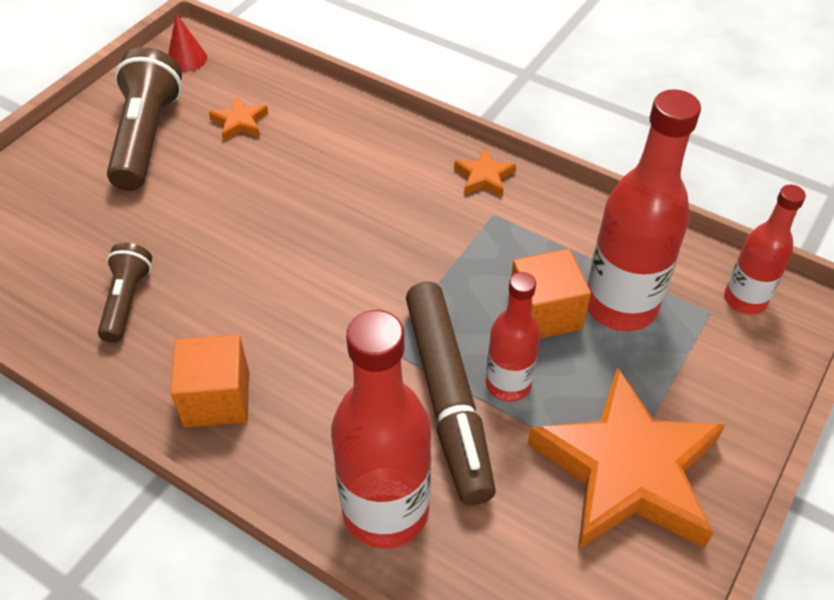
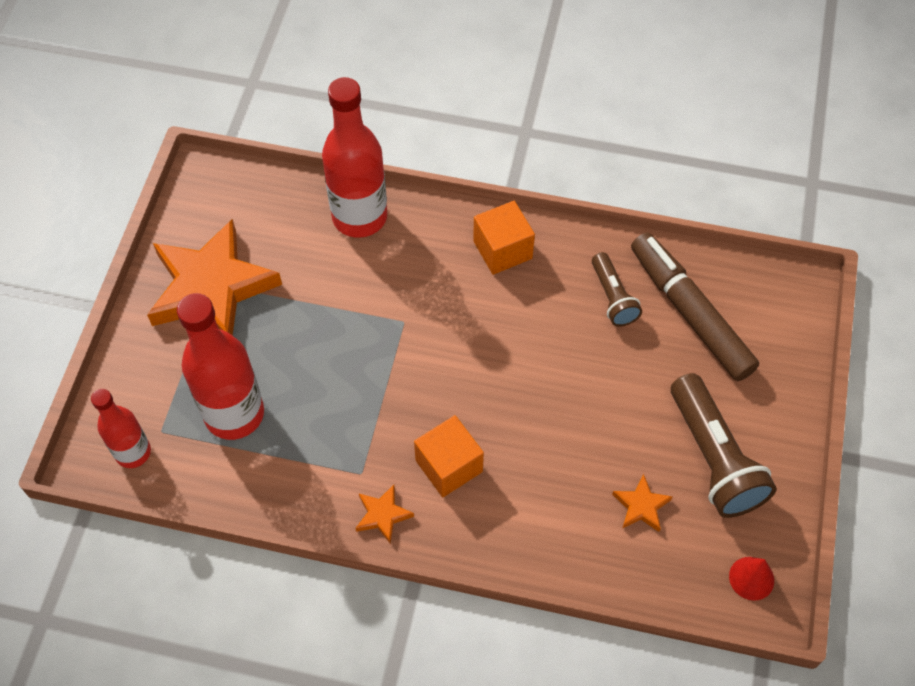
camera: 160 degrees right, 10 degrees up
brown marker [406,282,496,505] -> brown marker moved to [631,232,759,381]
red bottle [486,272,541,402] -> none
orange cube [509,249,591,339] -> orange cube moved to [414,415,484,497]

